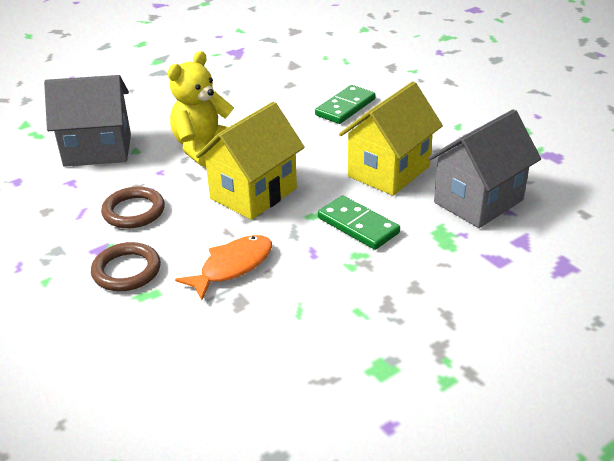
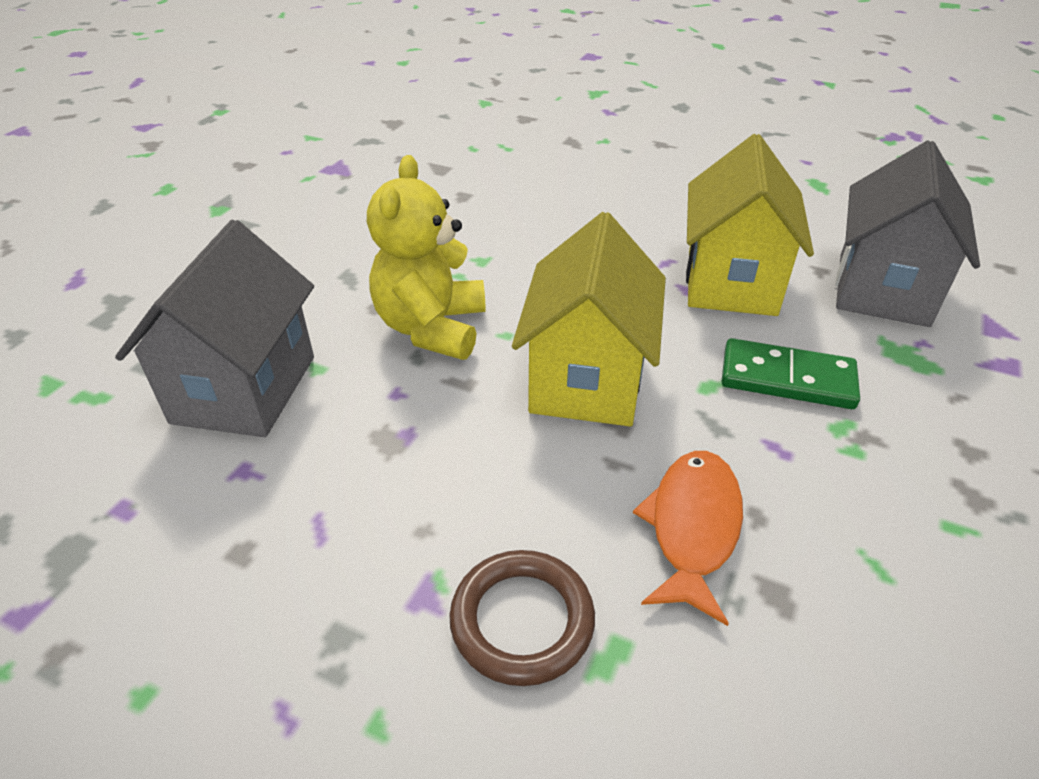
camera: 30 degrees left, 5 degrees up
grey house [44,75,131,167] -> grey house turned 45 degrees counterclockwise [115,220,314,437]
brown ring [101,187,165,228] -> none
green domino [315,85,376,124] -> none

